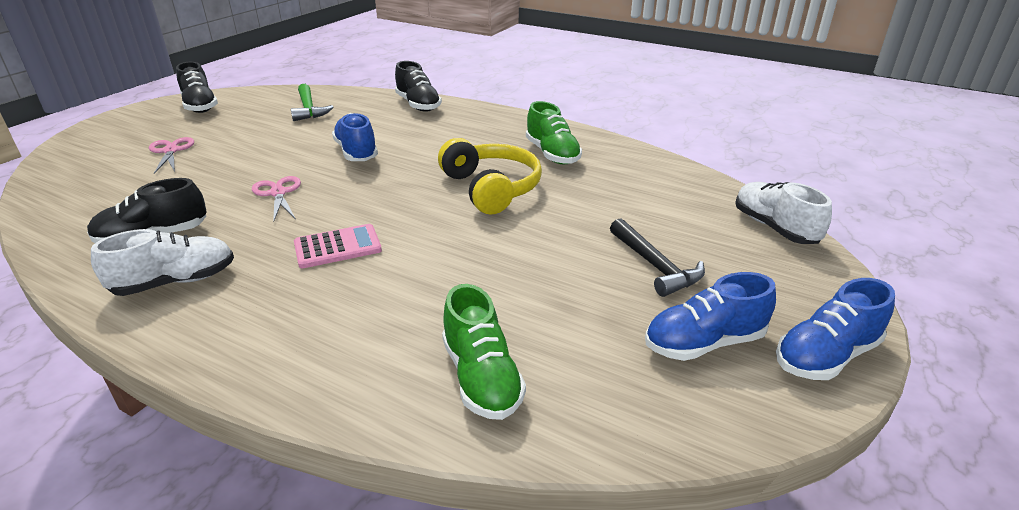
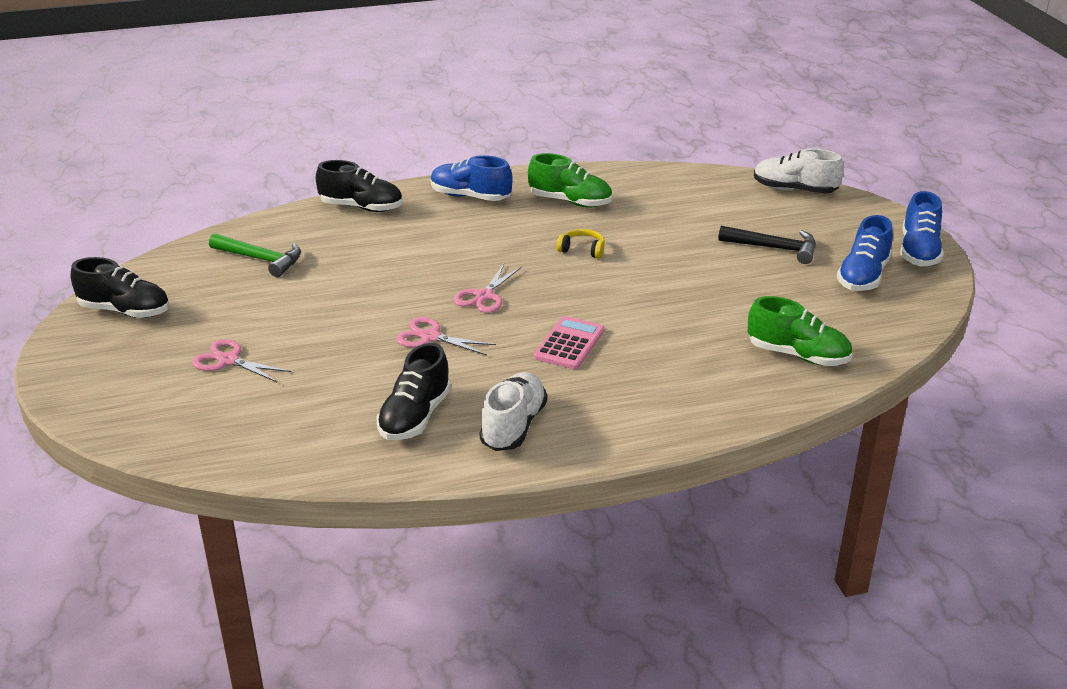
camera: 45 degrees left, 0 degrees up
blue shoe [332,113,378,161] -> blue shoe moved to [431,155,513,201]
yellow headphones [438,138,542,215] -> yellow headphones [557,229,605,259], size x0.45
none -> pink scissors [453,264,522,313]

